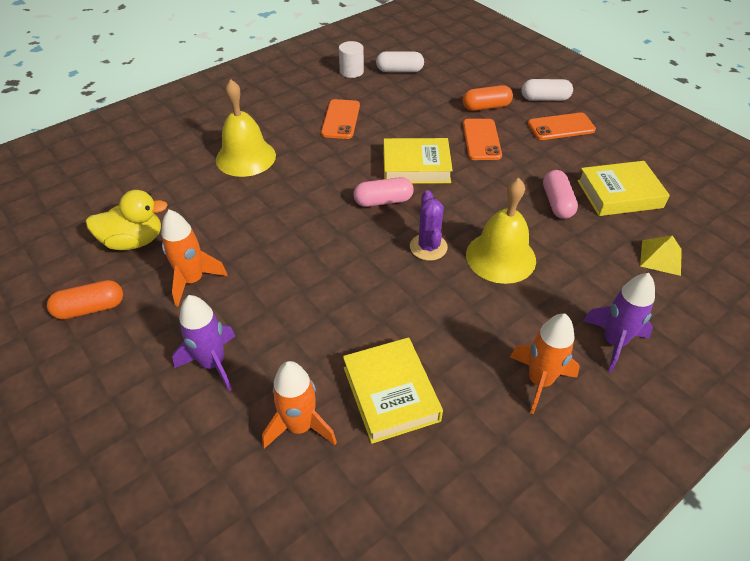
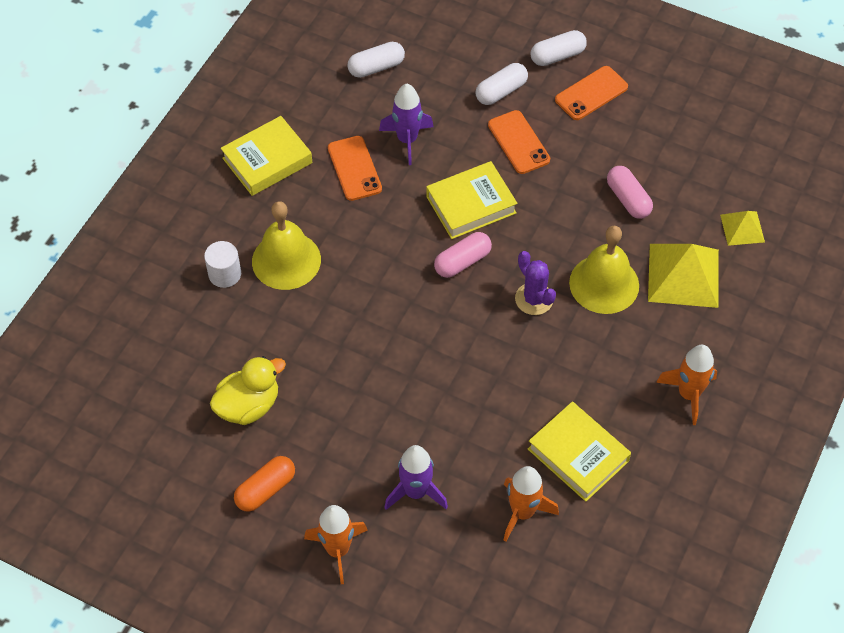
camera: 25 degrees left, 10 degrees up
orange rocket [161,209,228,307] -> orange rocket moved to [304,505,368,584]
white cylinder [339,41,364,78] -> white cylinder moved to [204,241,241,288]
orange capsule [463,85,513,111] -> white capsule [476,63,528,105]
yellow book [577,161,670,216] -> yellow book moved to [221,116,312,196]
purple rocket [583,273,655,373] -> purple rocket moved to [379,84,433,165]
none -> yellow pyramid [648,244,719,308]

